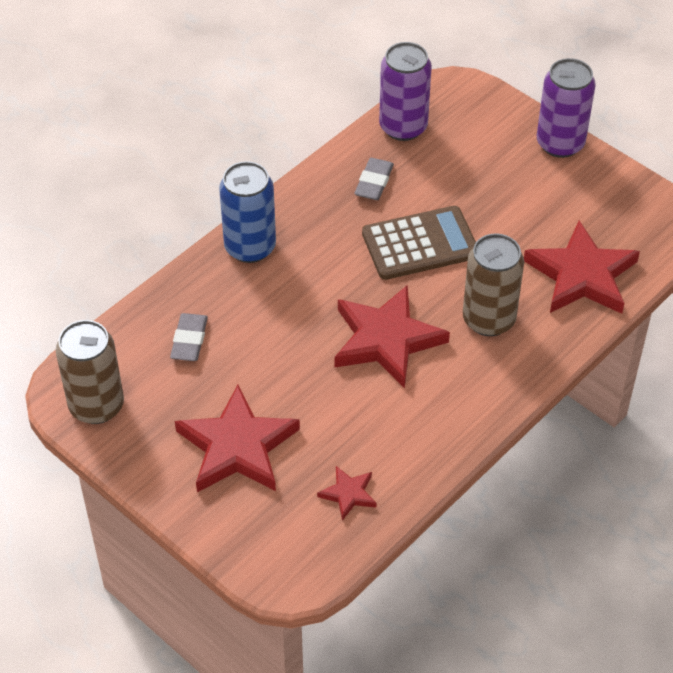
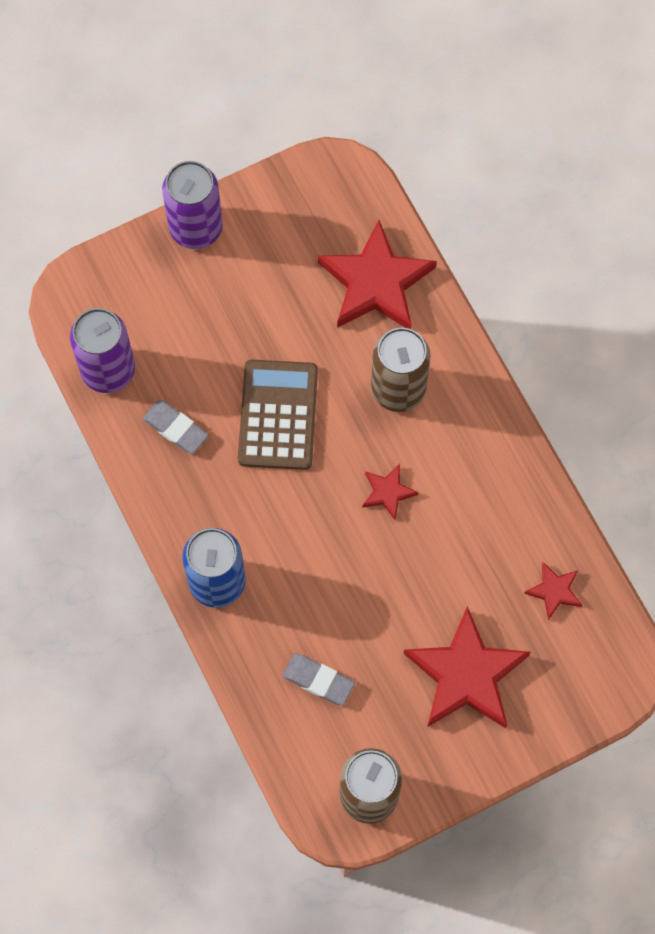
camera: 70 degrees left, 20 degrees up
red star [334,285,450,389] -> red star [362,464,419,520], size x0.47

